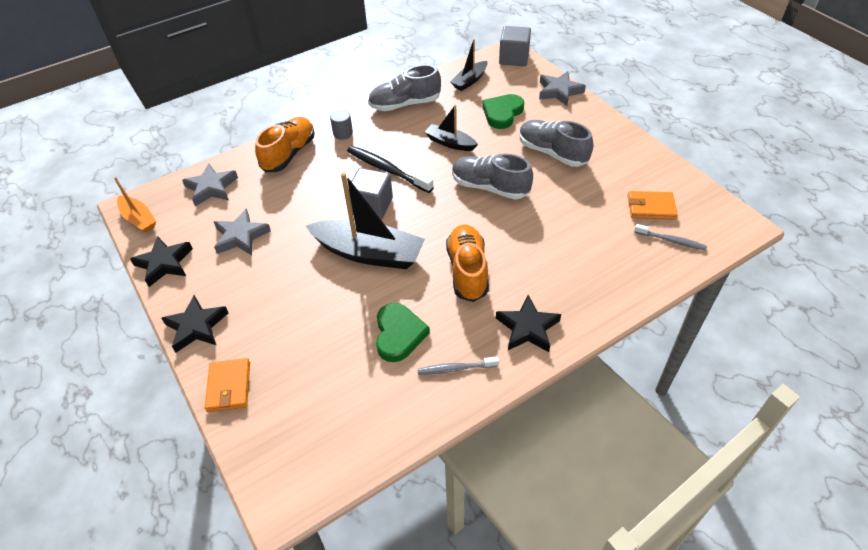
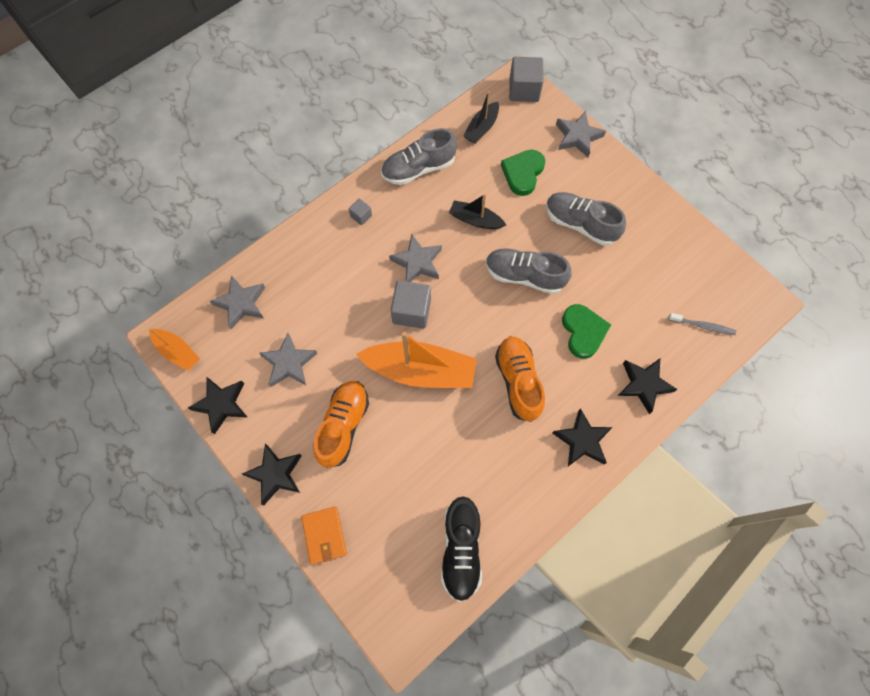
camera: 10 degrees left, 20 degrees up
orange shoe [255,117,314,172] -> orange shoe moved to [313,381,369,468]
black boat [306,172,425,269] -> orange boat [356,332,477,388]
grey cylinder [330,109,353,140] -> grey cube [349,199,372,225]
black toothbrush [347,146,434,193] -> grey star [389,234,442,282]
green heart [376,303,430,362] -> green heart moved to [562,304,611,359]
grey toothbrush [417,356,499,375] -> none
orange wallet [628,191,678,220] -> none
none -> black shoe [441,496,482,602]
none -> black star [618,358,677,414]

